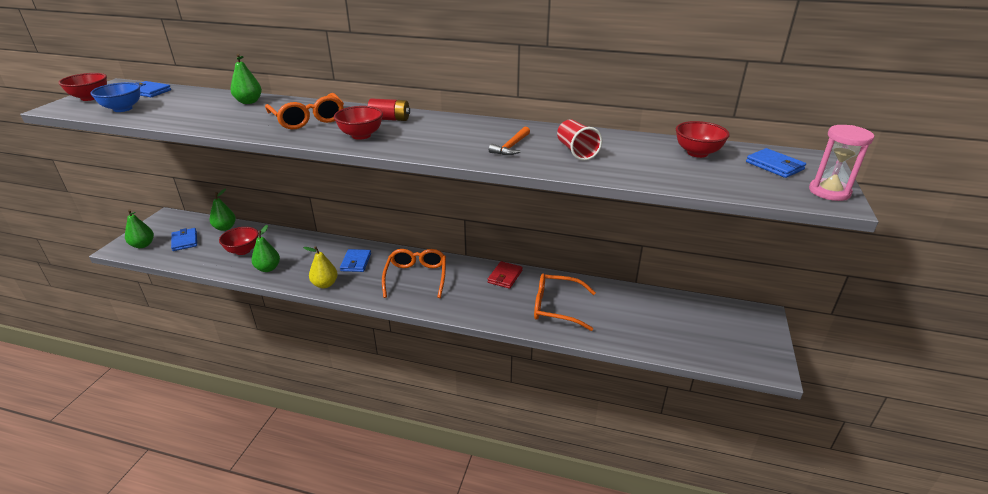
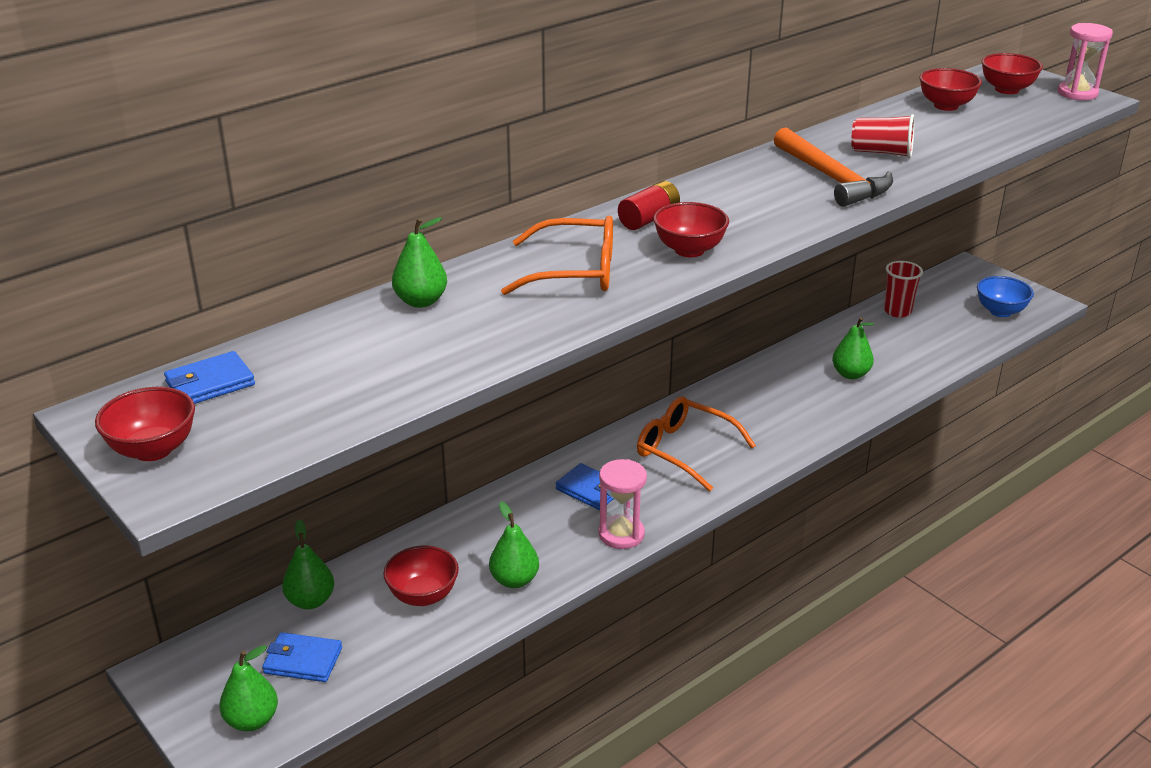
camera: 55 degrees left, 0 degrees up
blue bowl [90,82,140,112] -> blue bowl moved to [977,276,1034,317]
yellow pear [303,246,338,288] -> pink hourglass [599,459,647,549]
red wallet [488,261,523,289] -> none
orange hammer [489,127,530,155] -> orange hammer [774,127,893,207], size x1.82
orange glasses [534,273,596,331] -> green pear [832,317,874,379]
blue wallet [746,148,806,178] -> red bowl [982,53,1043,94]
none -> red cup [884,261,923,318]

